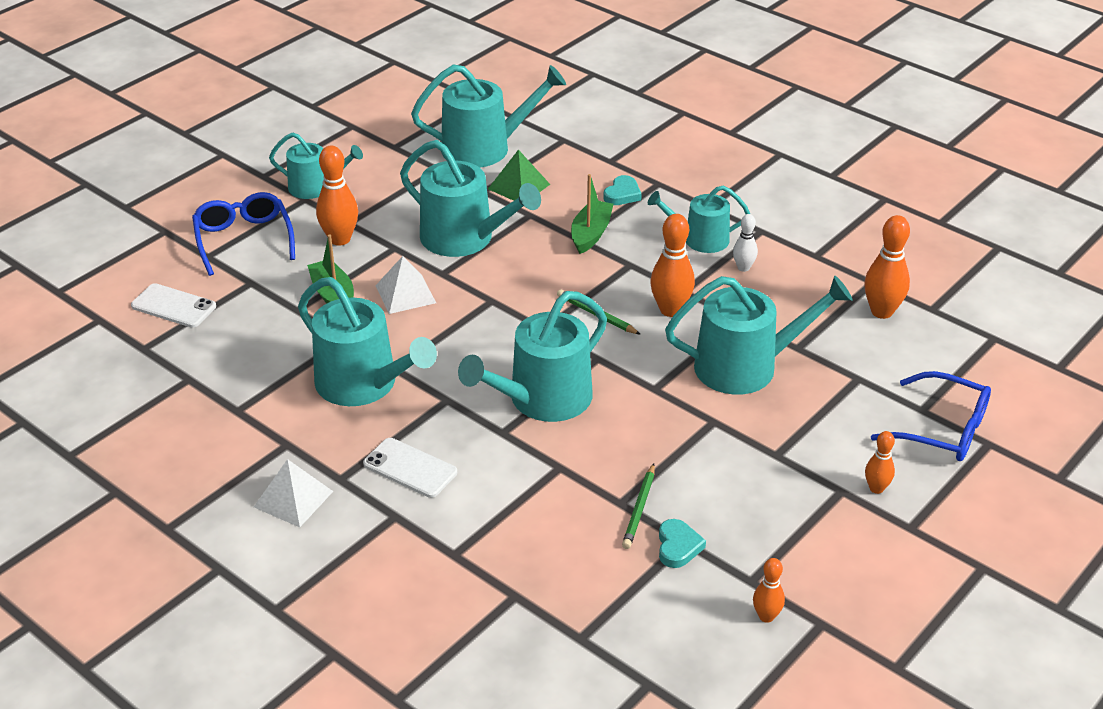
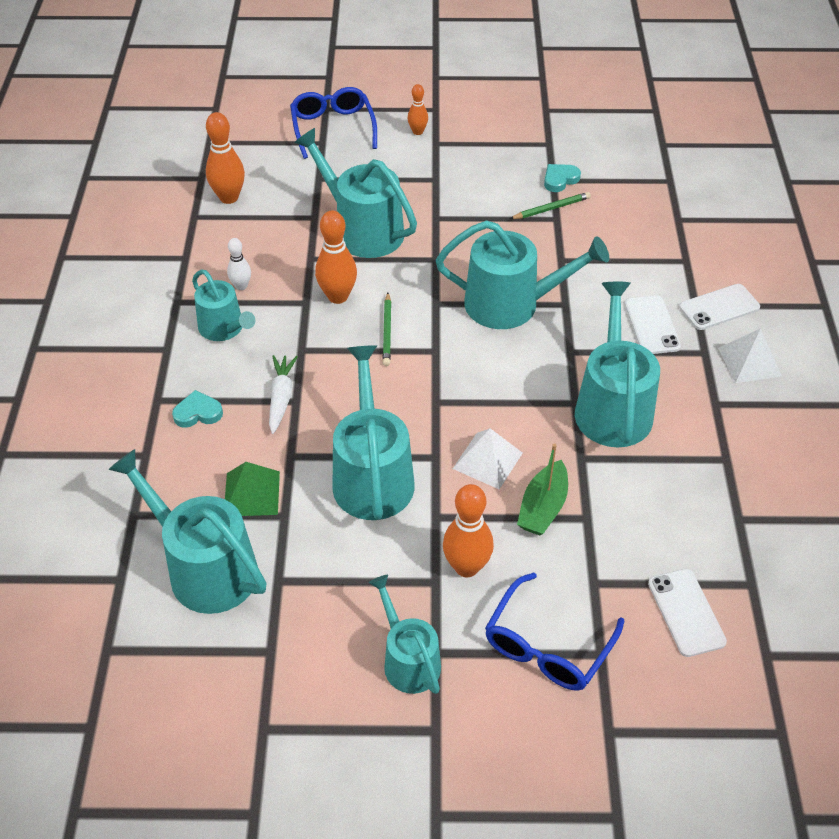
camera: 130 degrees left, 10 degrees up
green boat [571,174,614,254] -> white carrot [269,355,298,434]
orange bowling pin [753,558,785,623] -> none
none -> white phone [679,284,760,330]

